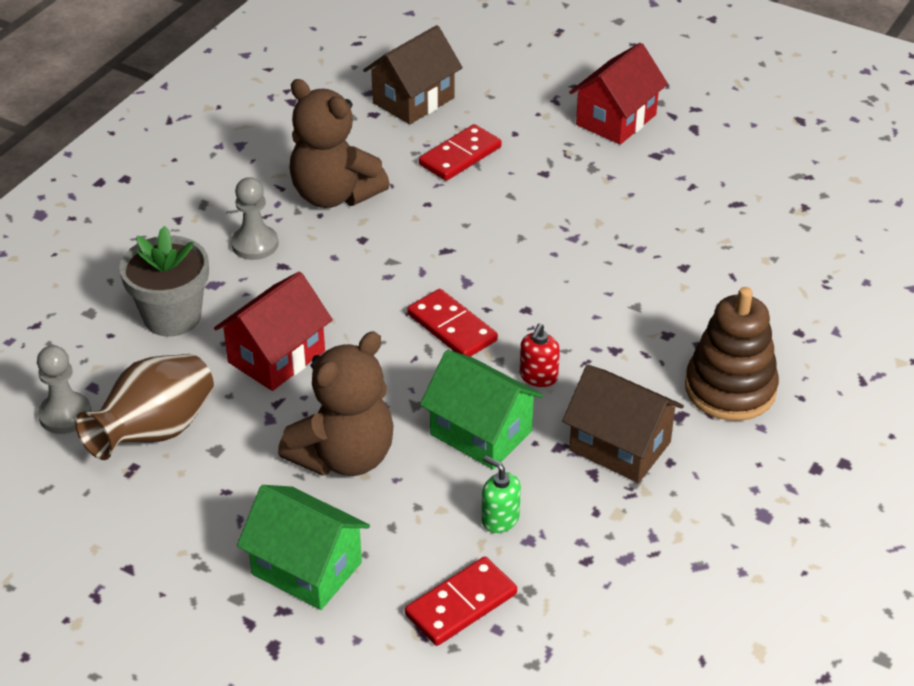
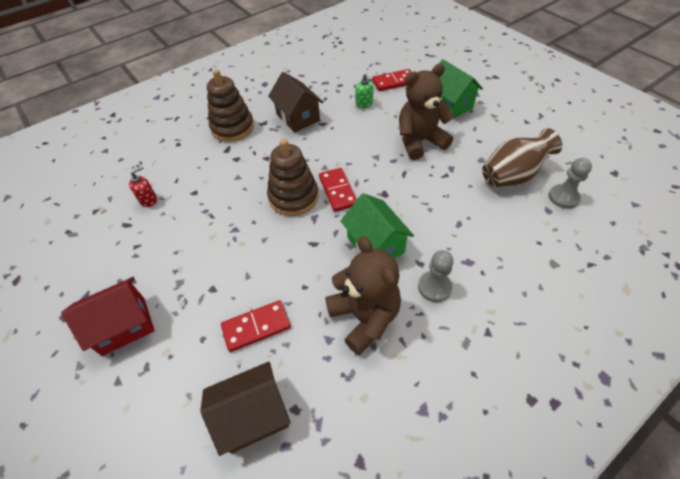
camera: 155 degrees left, 10 degrees up
grey flower pot [119,226,209,337] -> none
red house [214,272,333,391] -> none
green house [420,350,543,469] -> green house moved to [341,193,414,258]
red soap dispenser [520,324,560,387] -> red soap dispenser moved to [129,166,157,207]
none -> brown stacking toy [267,139,319,216]

